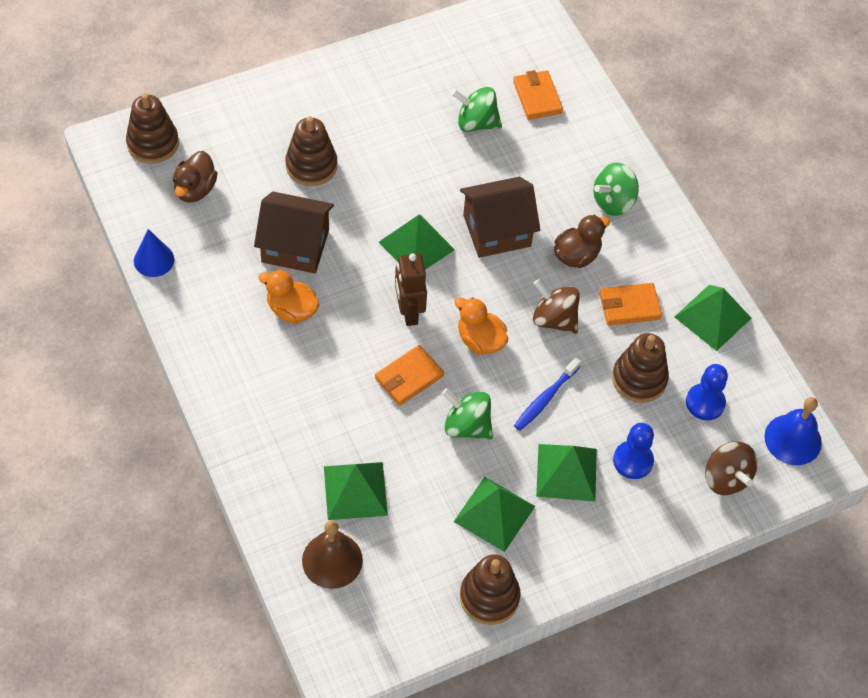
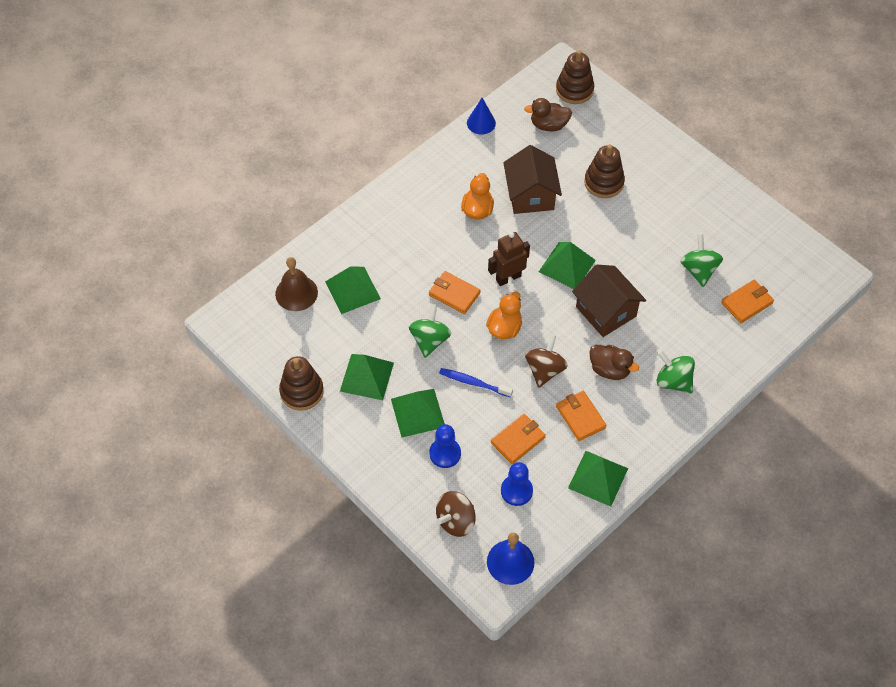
camera: 75 degrees right, 0 degrees up
brown stacking toy [612,333,669,403] -> orange wallet [491,414,546,464]

